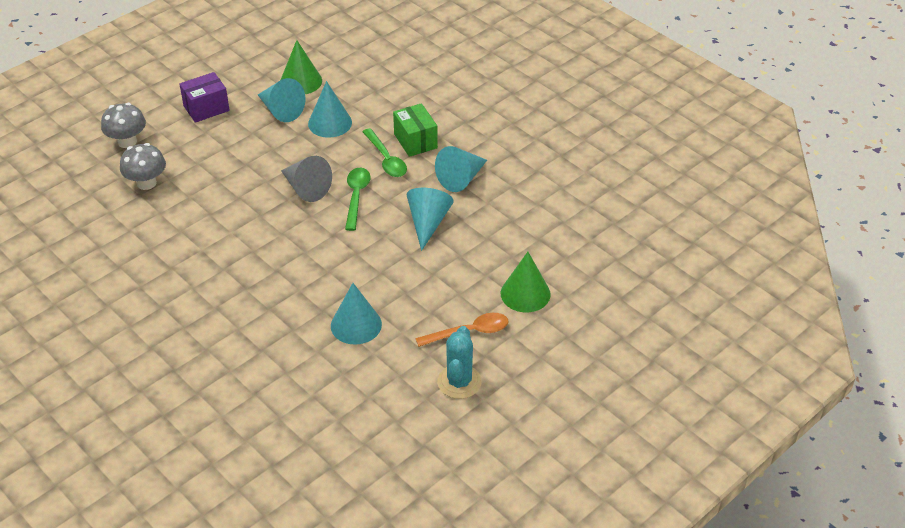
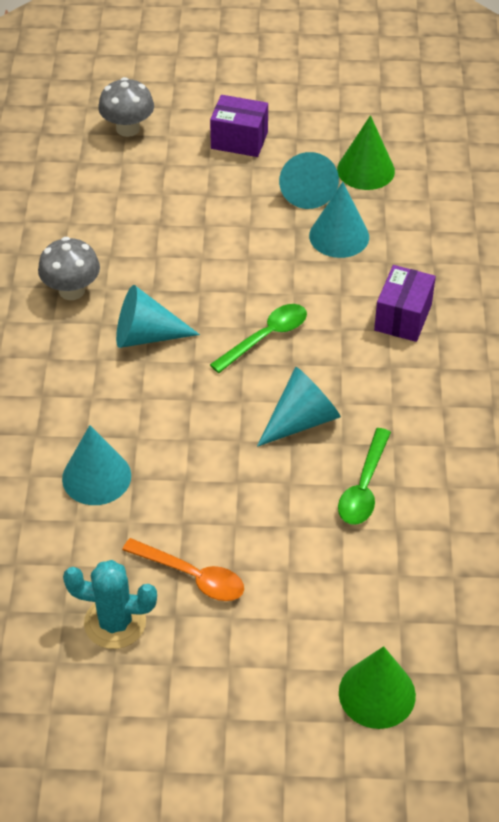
camera: 45 degrees right, 5 degrees up
grey mushroom [120,143,166,190] -> grey mushroom moved to [38,237,100,300]
grey cone [281,156,332,202] -> none
green spoon [362,128,407,177] -> green spoon moved to [338,428,391,525]
green box [393,103,438,157] -> purple box [374,265,436,342]
turquoise cone [435,146,487,192] -> turquoise cone moved to [116,285,200,348]
turquoise cactus [437,326,482,399] -> turquoise cactus turned 45 degrees clockwise [63,560,157,649]
green cone [501,252,551,312] -> green cone moved to [339,646,416,729]

